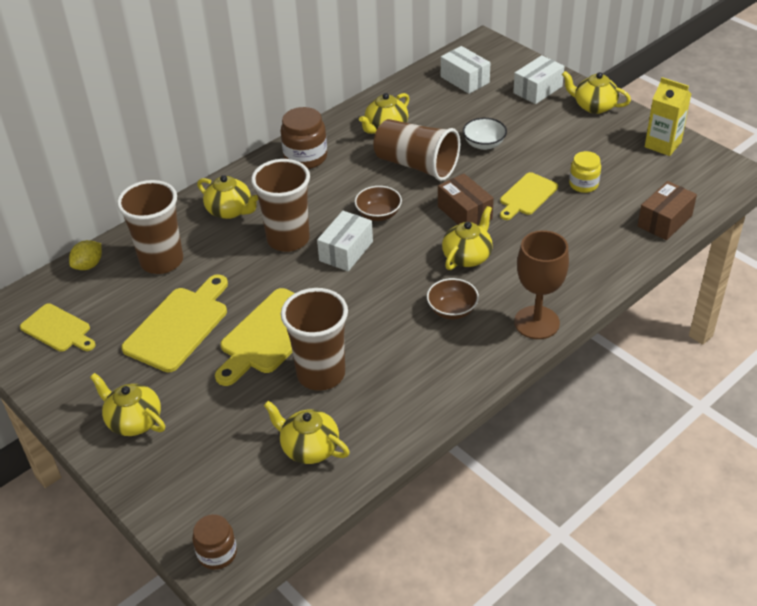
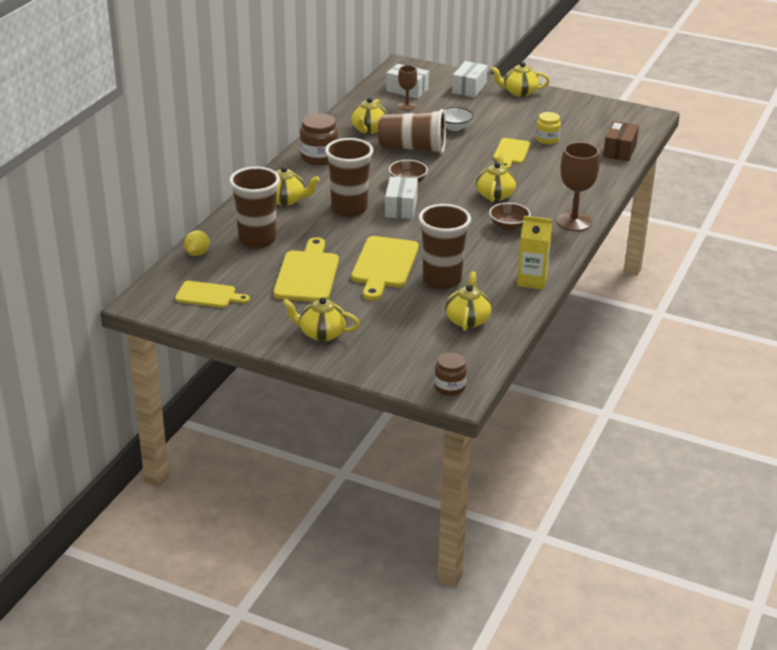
camera: 25 degrees left, 10 degrees down
yellow teapot [263,401,350,464] -> yellow teapot turned 90 degrees clockwise [445,271,492,331]
brown box [438,173,494,226] -> none
yellow carton [645,77,691,156] -> yellow carton moved to [517,216,552,290]
none -> brown goblet [398,65,417,111]

